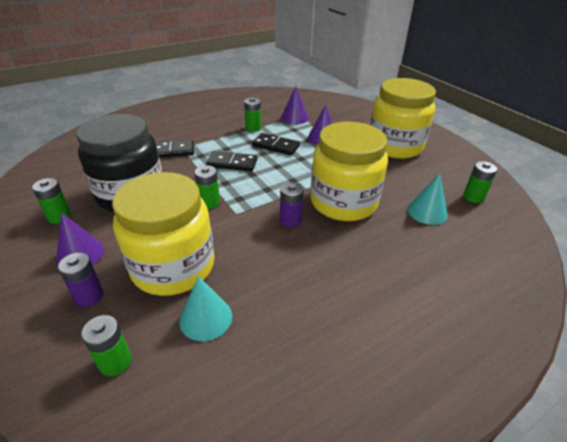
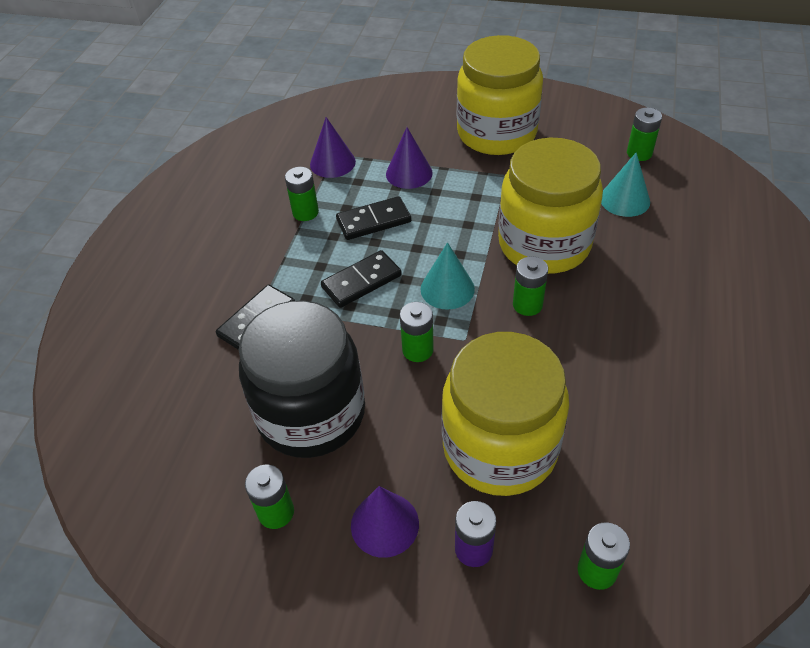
camera: 40 degrees left, 10 degrees up
turquoise cone [179,276,232,341] -> turquoise cone moved to [420,242,475,310]
purple battery [280,182,304,228] -> green battery [513,256,548,316]

